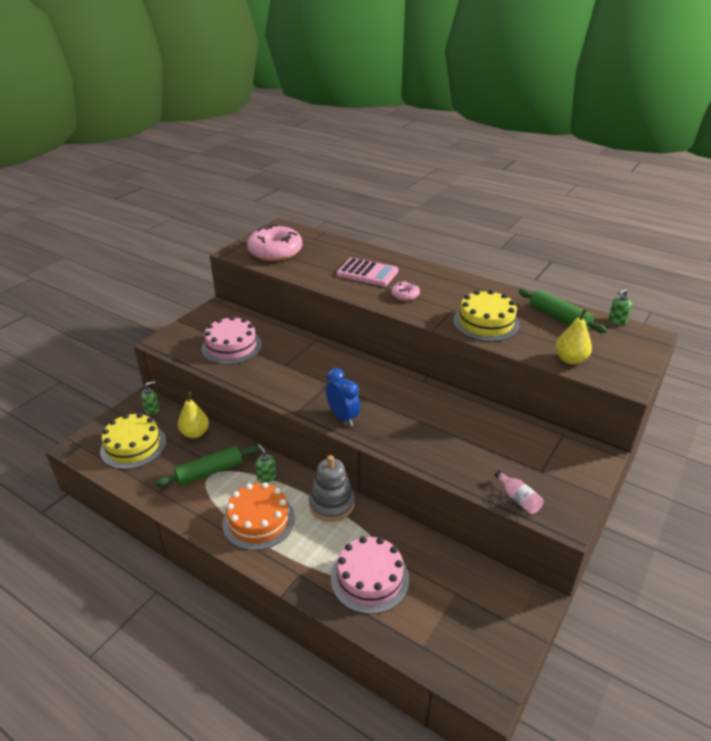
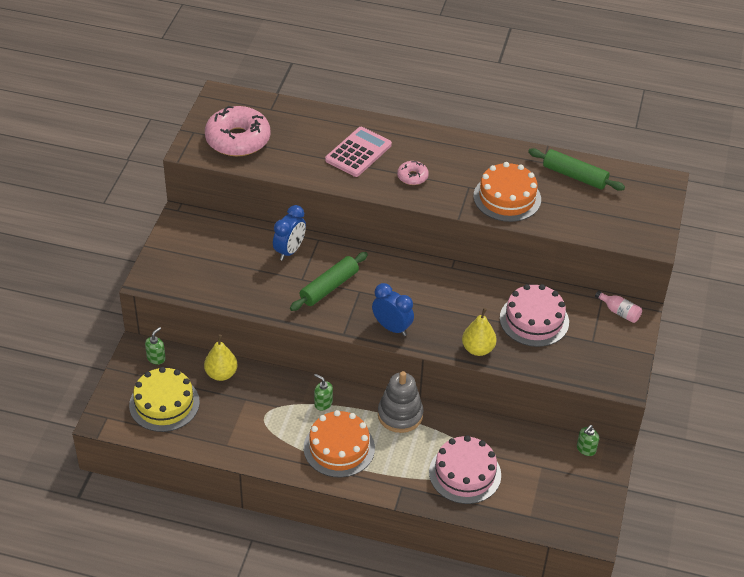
camera: 20 degrees left, 10 degrees up
green rolling pin [156,446,258,486] -> green rolling pin moved to [290,252,368,311]
pink cake [201,316,262,364] -> pink cake moved to [500,284,569,347]
pink calculator [336,258,398,286] -> pink calculator turned 60 degrees counterclockwise [325,127,392,177]
yellow cake [453,290,520,341] -> orange cake [473,162,541,222]
pink bottle [494,470,544,514] -> pink bottle moved to [595,291,642,323]
yellow pear [555,309,592,364] -> yellow pear moved to [462,308,497,356]
green soap dispenser [608,289,632,325] -> green soap dispenser moved to [577,425,599,456]
none -> blue clock [273,205,306,261]

